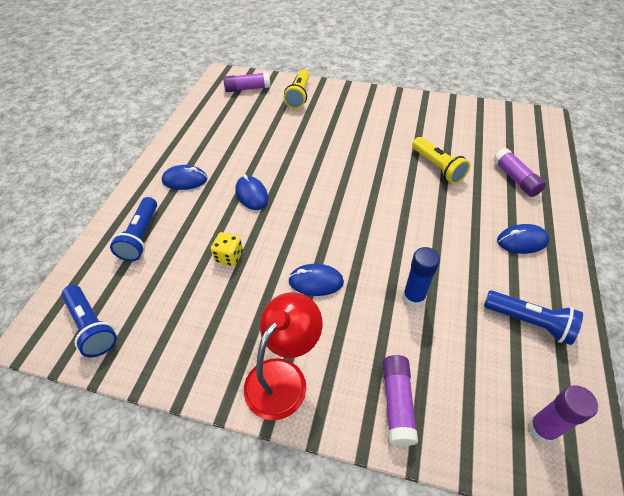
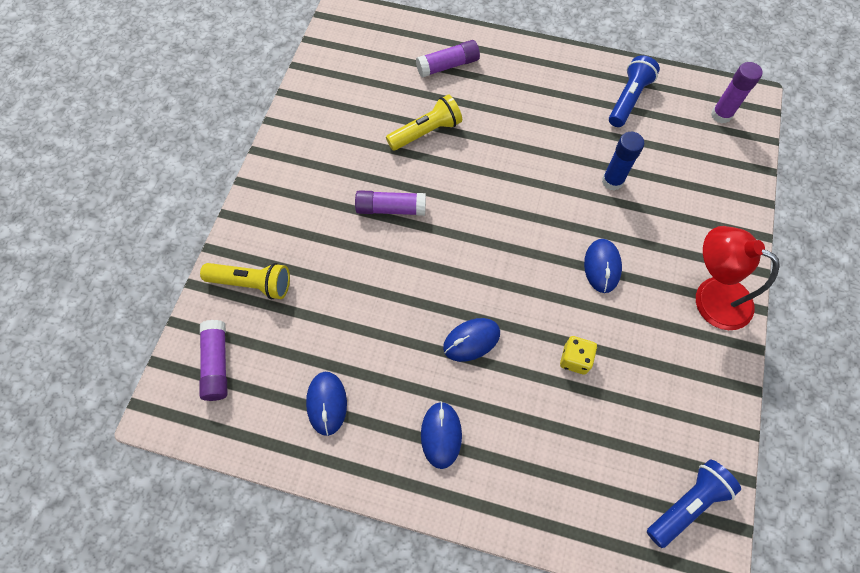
camera: 90 degrees left, 15 degrees up
blue flashlight [110,197,157,261] -> none
purple glue stick [383,355,418,446] -> purple glue stick moved to [355,190,426,216]
blue mouse [497,224,550,254] -> blue mouse moved to [306,372,347,436]

